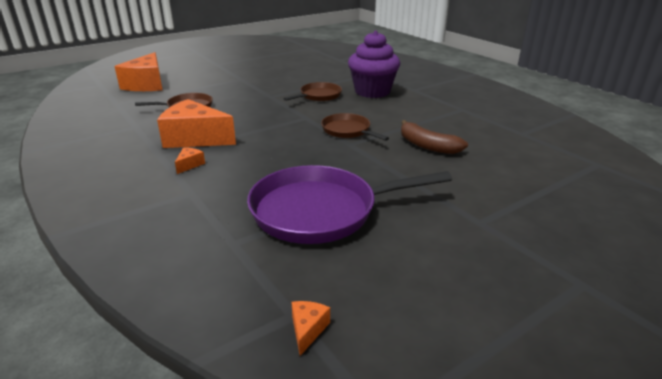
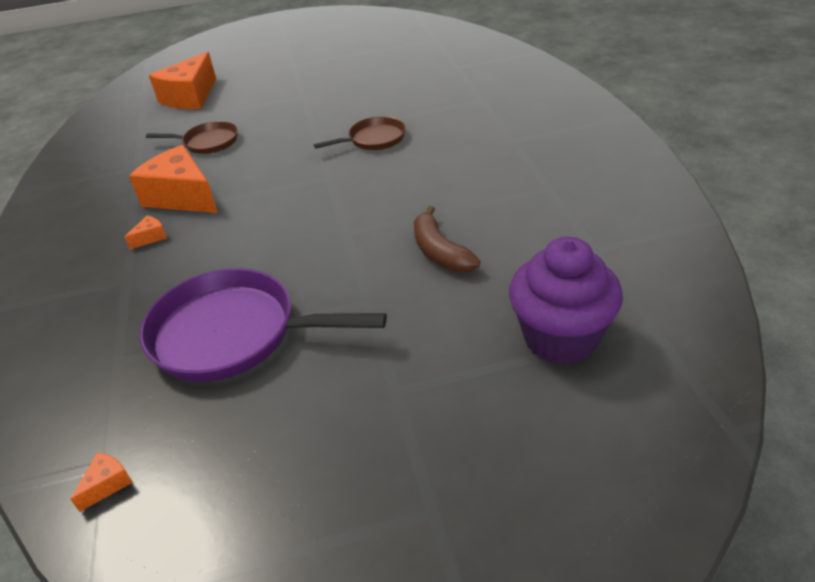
camera: 25 degrees right, 10 degrees up
brown pan [321,113,389,141] -> none
purple cupcake [348,31,400,98] -> purple cupcake moved to [509,236,623,365]

